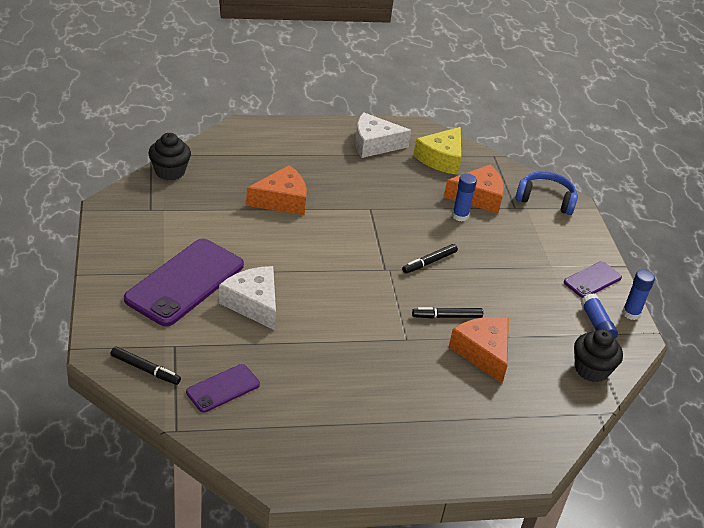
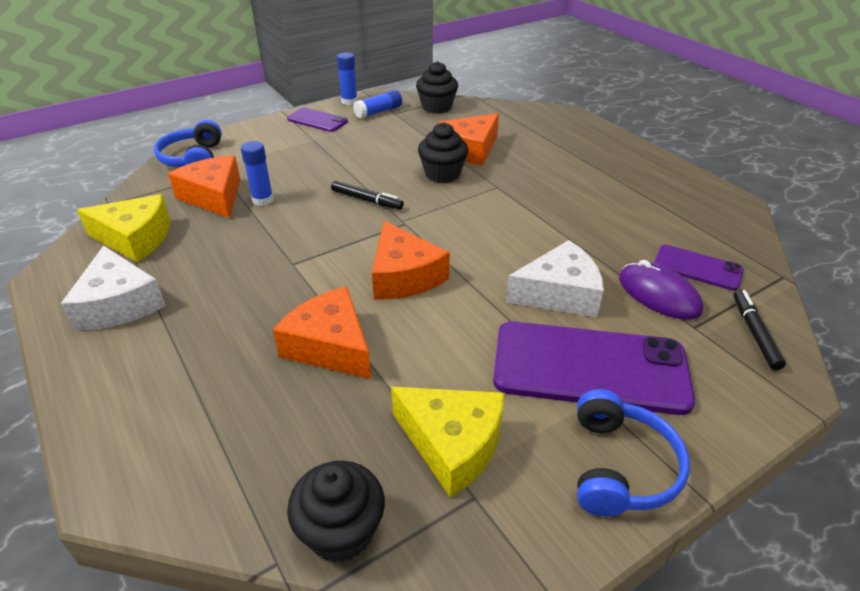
camera: 110 degrees left, 0 degrees up
white cheese [219,266,276,330] -> white cheese turned 135 degrees counterclockwise [506,240,604,317]
black marker [412,307,483,319] -> black cupcake [418,122,468,183]
none -> orange cheese [372,221,450,300]
none -> yellow cheese [391,387,505,498]
none -> blue headphones [577,389,690,516]
none -> purple mouse [619,260,703,320]

